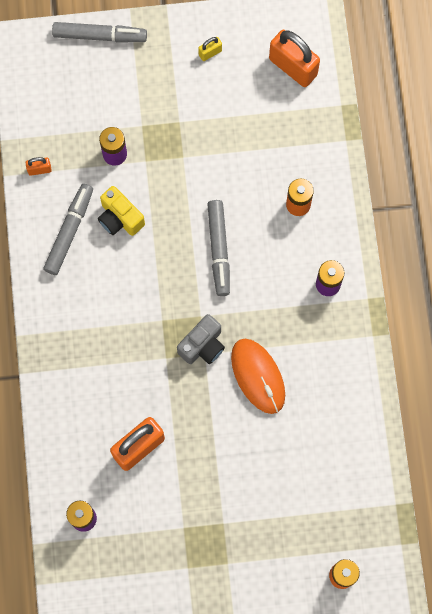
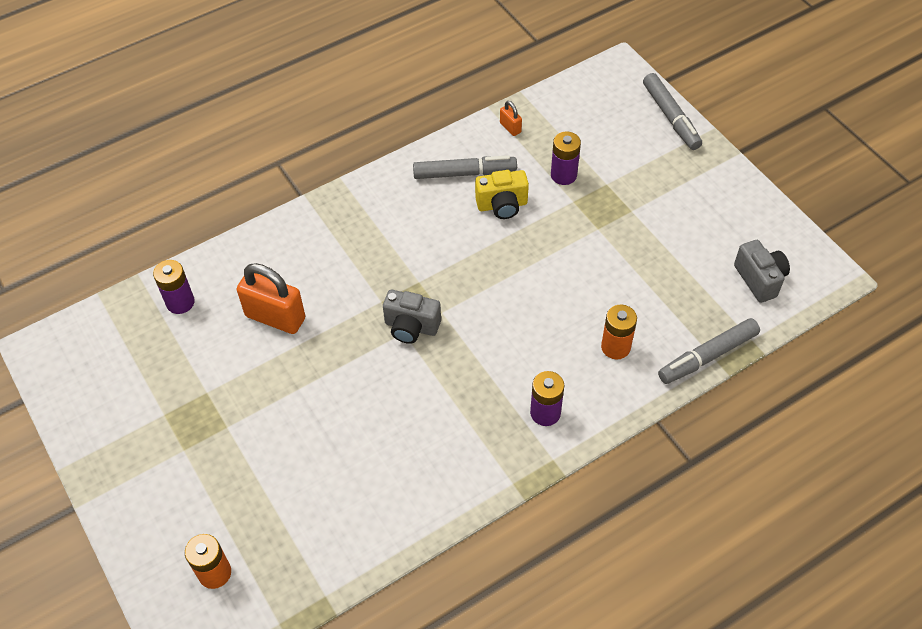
camera: 65 degrees right, 20 degrees down
yellow camera [98,186,145,236] -> yellow camera turned 120 degrees counterclockwise [475,170,529,219]
yellow padlock [198,37,222,61] -> none
grey marker [207,200,230,296] -> grey marker moved to [658,318,760,384]
orange mouse [231,339,285,414] -> none
orange padlock [269,30,320,87] -> grey camera [734,240,790,303]

